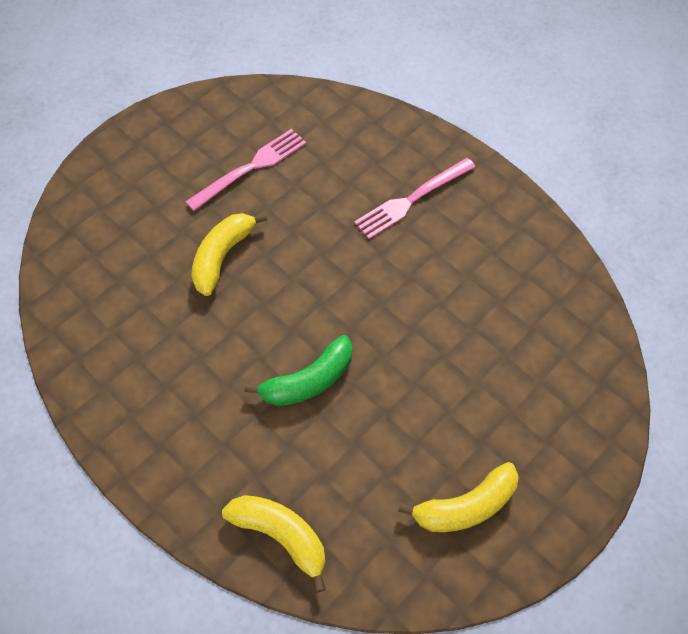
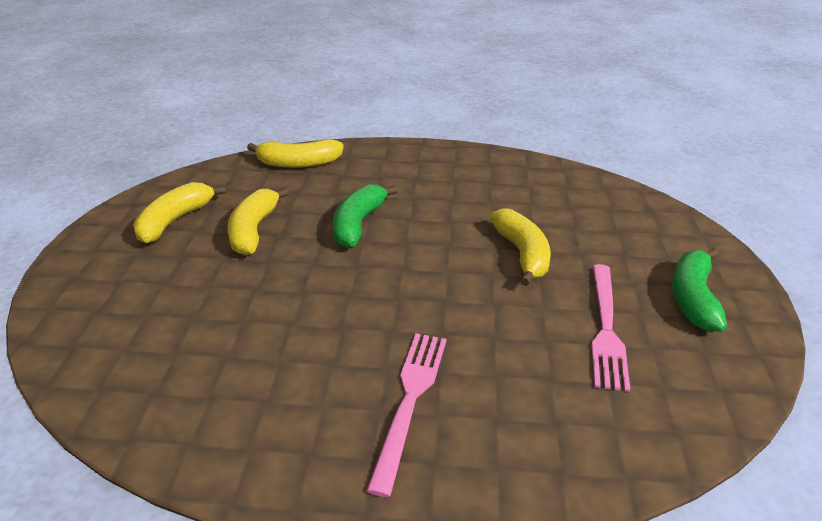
camera: 140 degrees right, 25 degrees down
none -> yellow banana [227,187,289,255]
none -> green banana [672,248,727,332]

